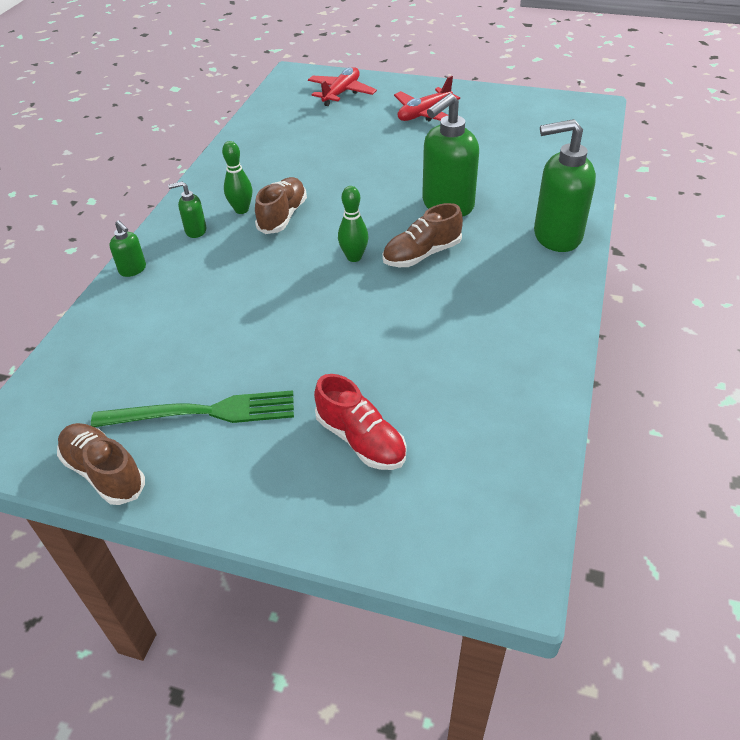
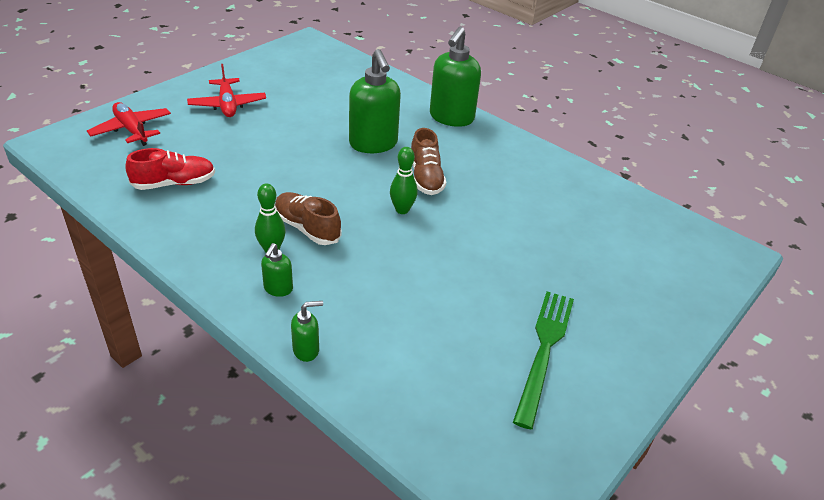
camera: 70 degrees left, 5 degrees down
brown shoe [57,423,145,505] -> none
red shoe [314,374,407,470] -> red shoe moved to [125,148,215,190]

